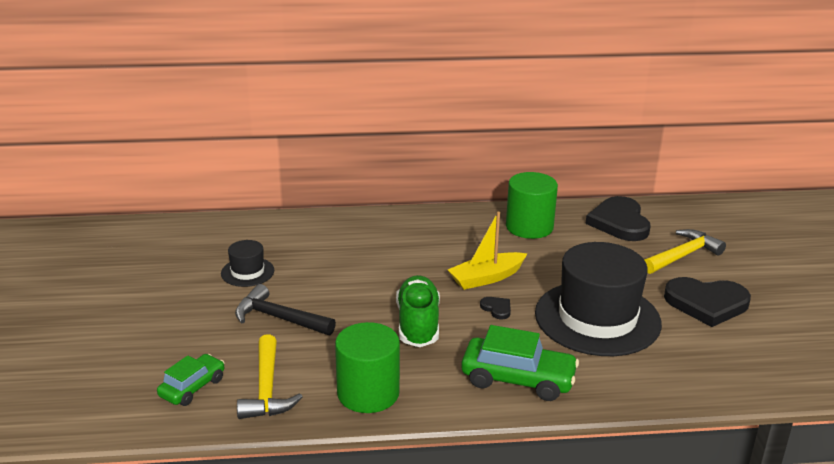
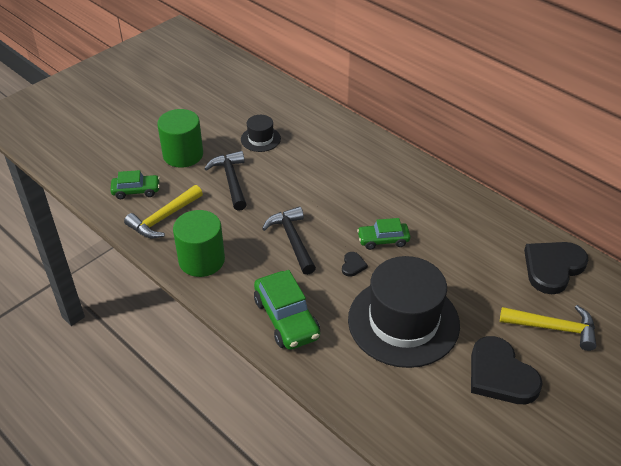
camera: 50 degrees right, 15 degrees up
green shoe [396,275,440,347] -> black hammer [262,206,316,275]
yellow boat [448,212,527,290] -> green car [357,218,411,250]
green cylinder [506,172,558,239] -> green cylinder moved to [157,109,203,168]

